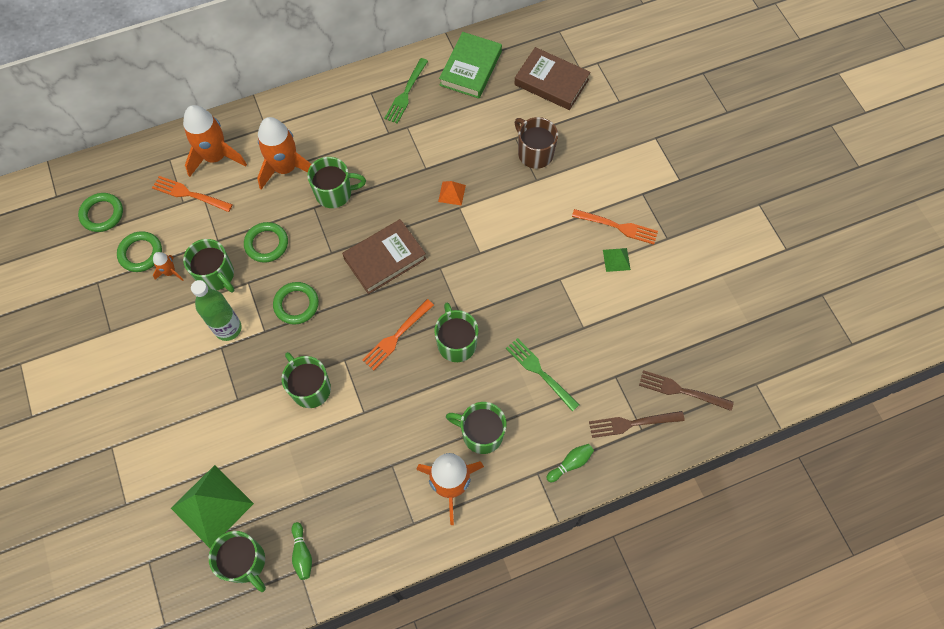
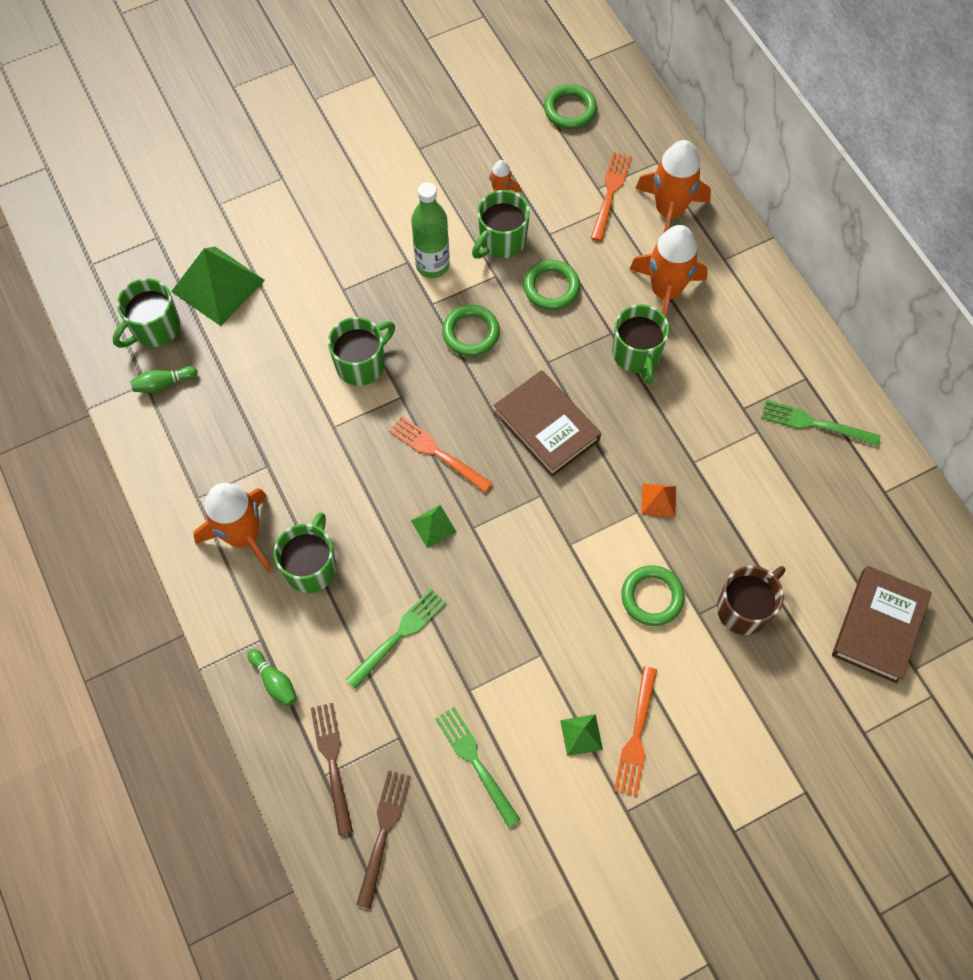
camera: 85 degrees right, 0 degrees up
green ring [117,231,162,272] -> green ring moved to [621,565,684,626]
green mug [434,303,478,362] -> green pyramid [411,505,457,548]
green book [439,32,502,98] -> none
none -> green fork [435,707,521,828]

